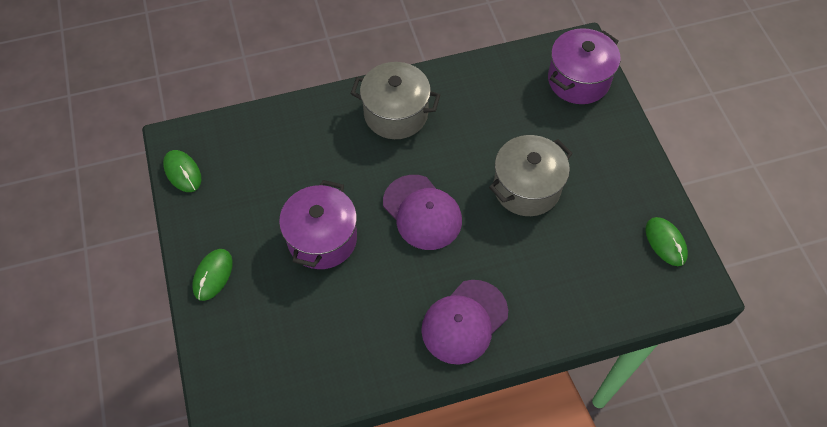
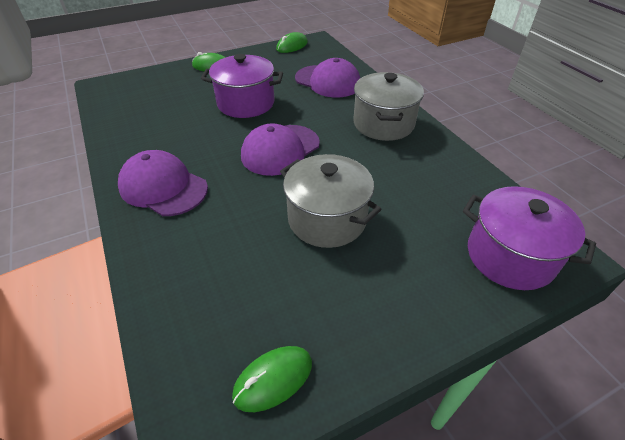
camera: 80 degrees right, 15 degrees down
none -> purple cap [295,58,360,98]

